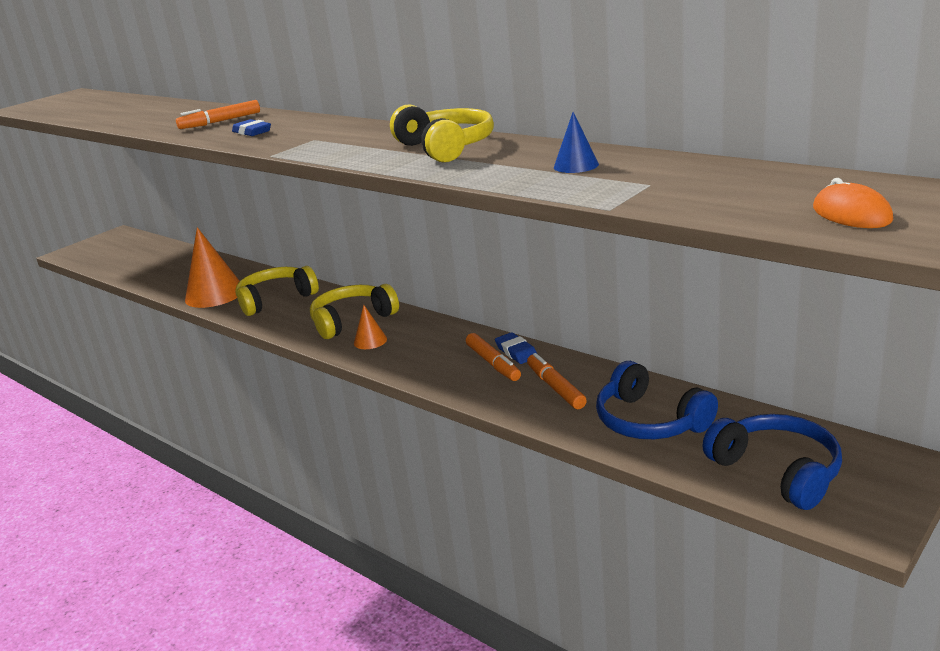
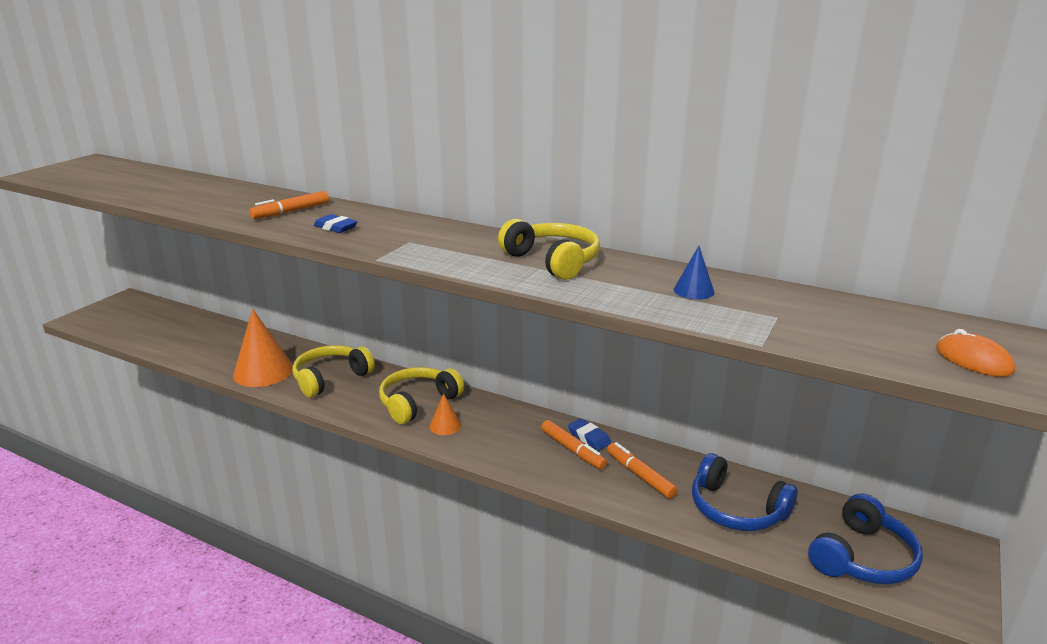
camera: 15 degrees left, 0 degrees up
blue headphones [702,414,842,510] -> blue headphones turned 90 degrees clockwise [808,493,923,584]

